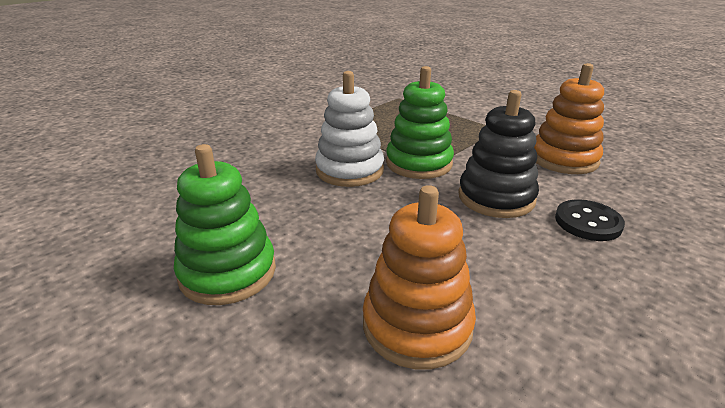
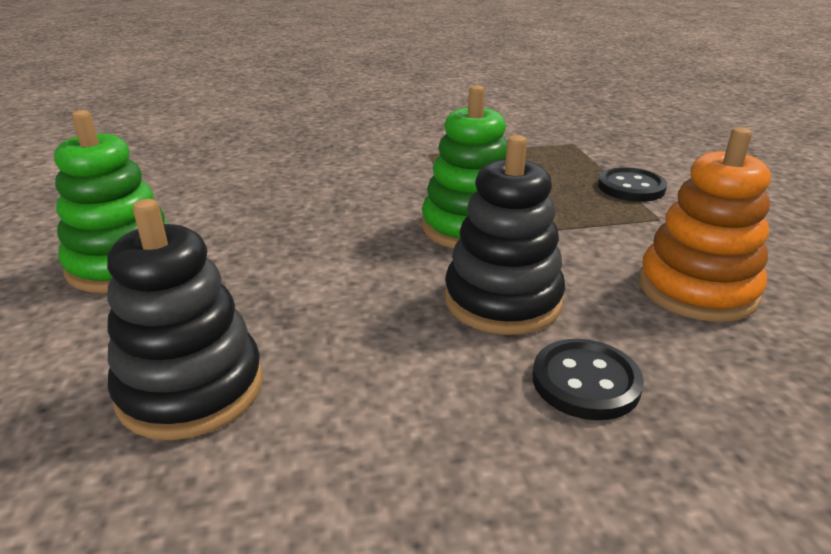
camera: 35 degrees right, 0 degrees up
white stacking toy [315,71,384,187] -> none
orange stacking toy [363,185,476,369] -> black stacking toy [107,199,263,440]
none -> black button [598,167,667,202]

